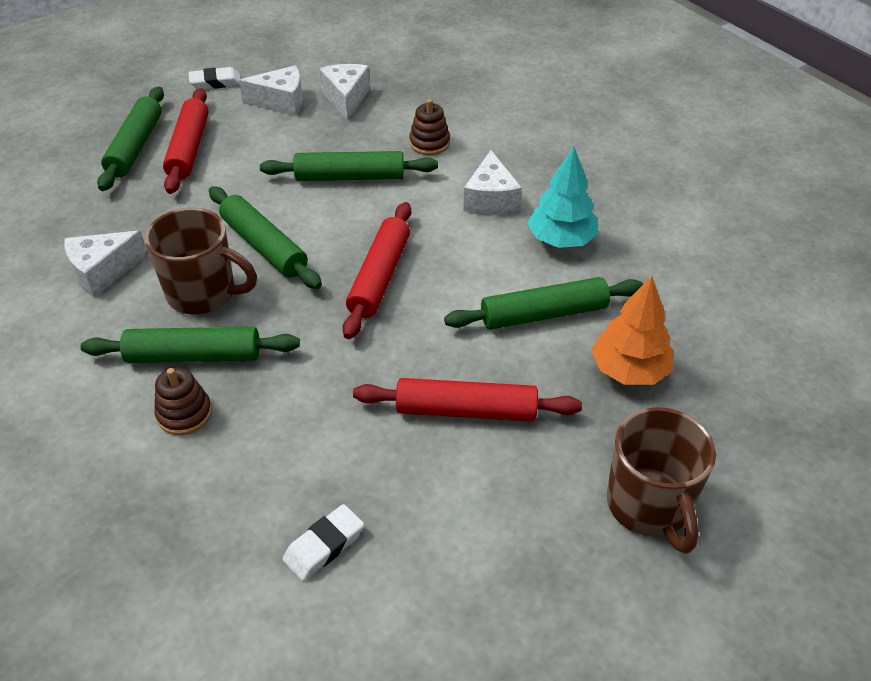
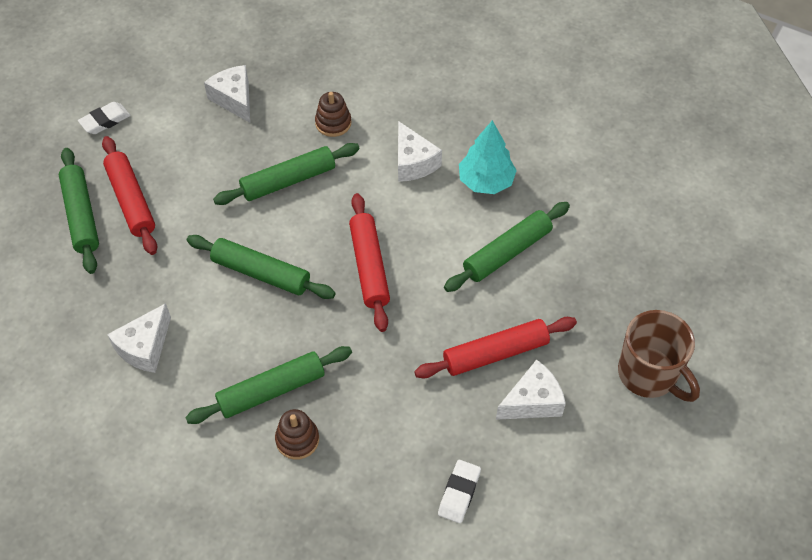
camera: 25 degrees left, 10 degrees up
brown mug [144,208,257,314] -> none
white cheese [239,65,303,116] -> white cheese moved to [496,360,566,420]
orange tree [591,276,673,385] -> none

